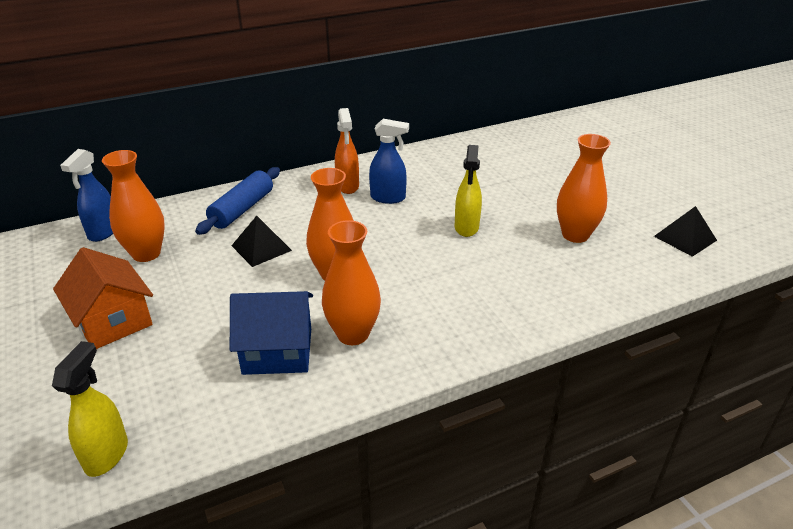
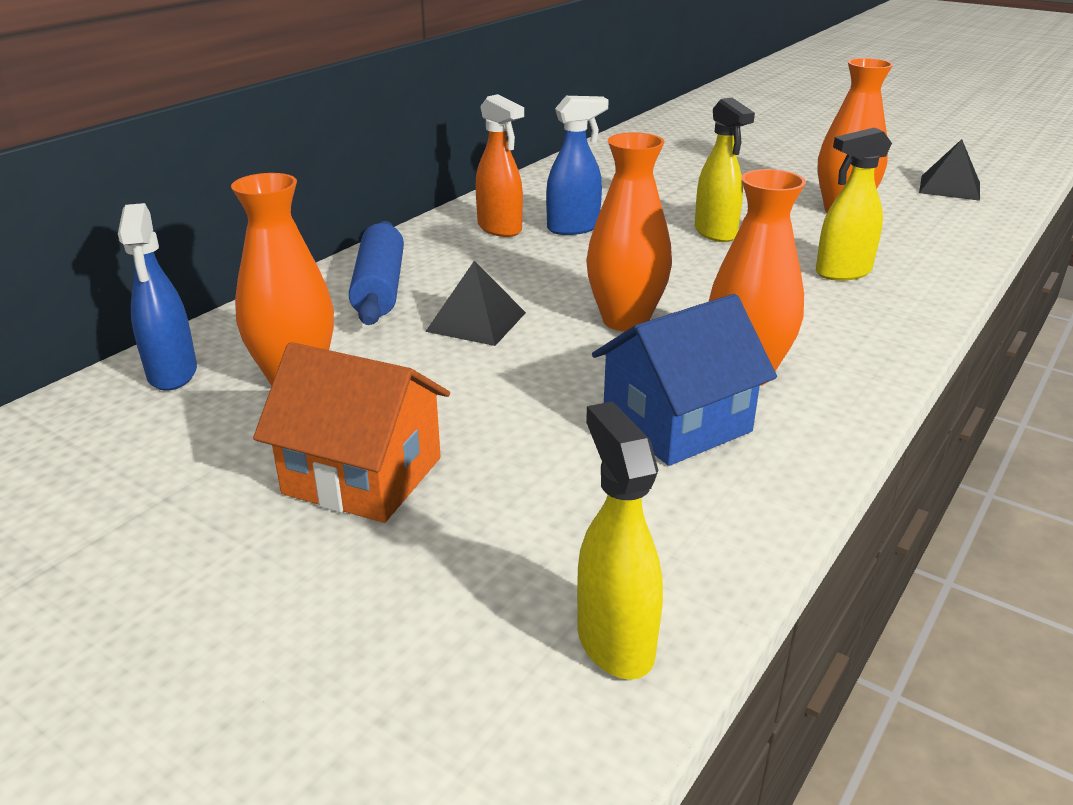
camera: 30 degrees left, 5 degrees down
none -> yellow spray bottle [816,127,892,281]

